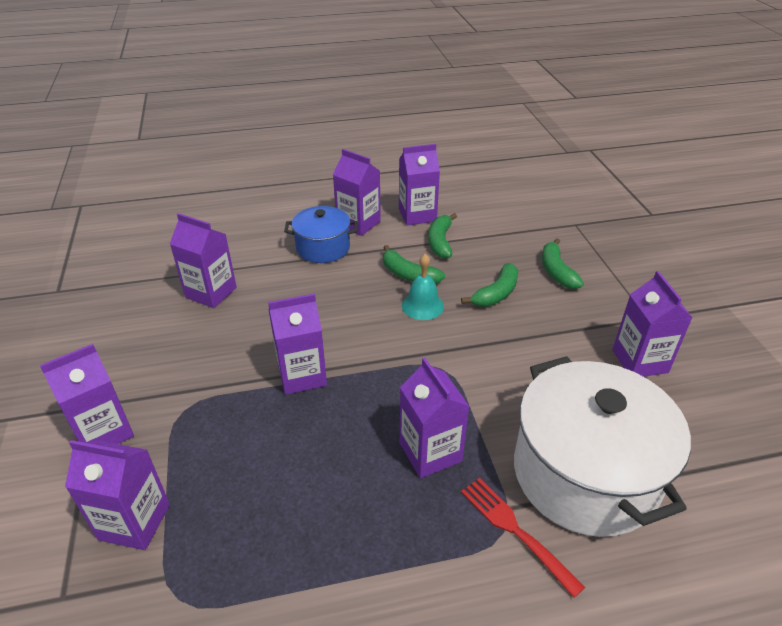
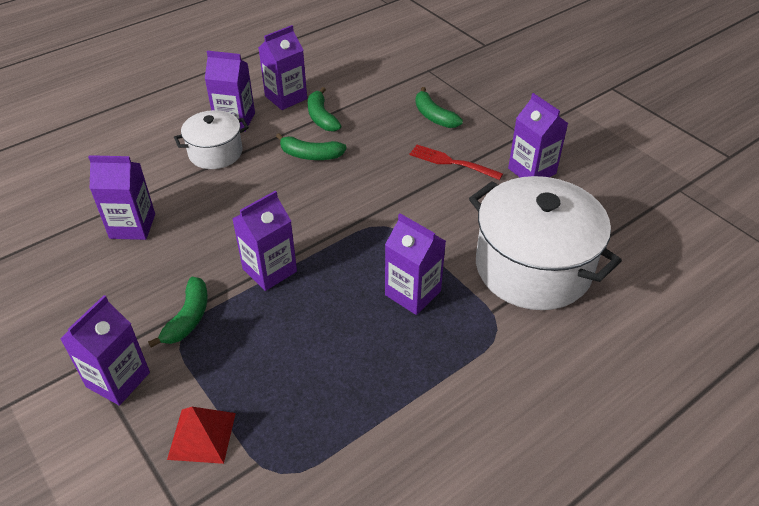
camera: 25 degrees left, 5 degrees up
purple carton [65,440,170,550] -> red pyramid [167,407,236,464]
blue pot [284,206,358,263] -> white pot [174,110,249,169]
turquoise bell [402,254,444,320] -> none
green banana [461,263,518,307] -> green banana moved to [148,277,208,348]
red fork [461,478,585,598] -> red fork moved to [409,145,503,180]

